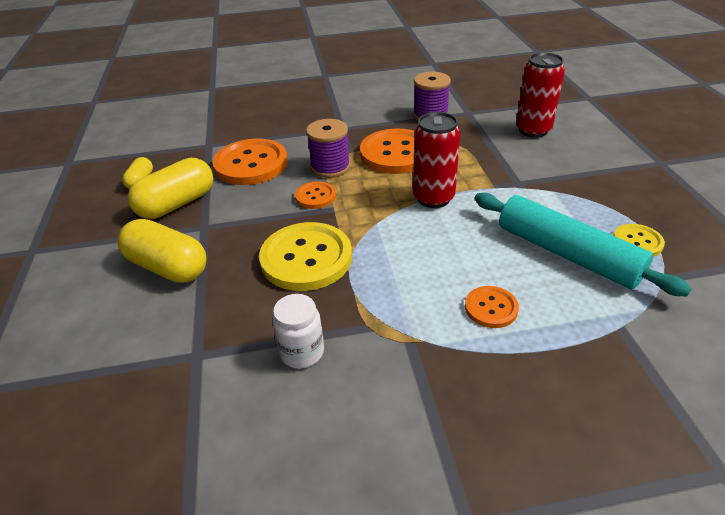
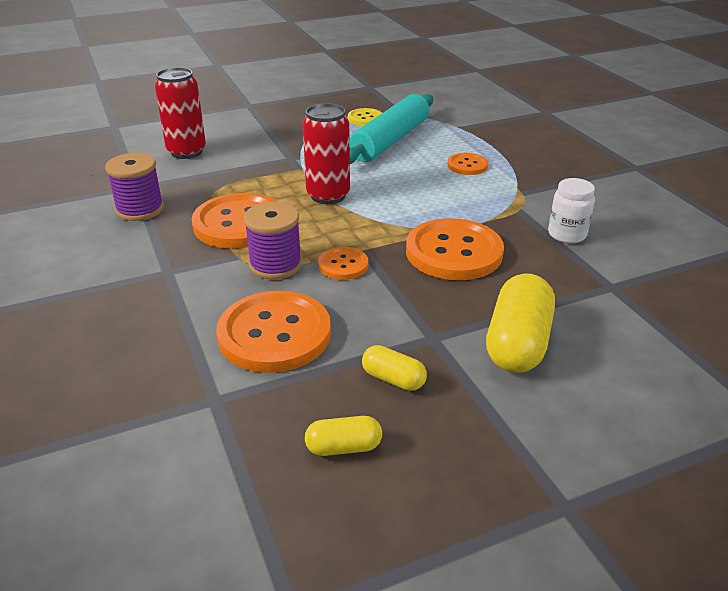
camera: 105 degrees left, 5 degrees down
yellow capsule [128,158,213,219] -> yellow capsule [362,345,427,391], size x0.52
yellow button [259,222,352,291] -> orange button [406,218,504,280]

